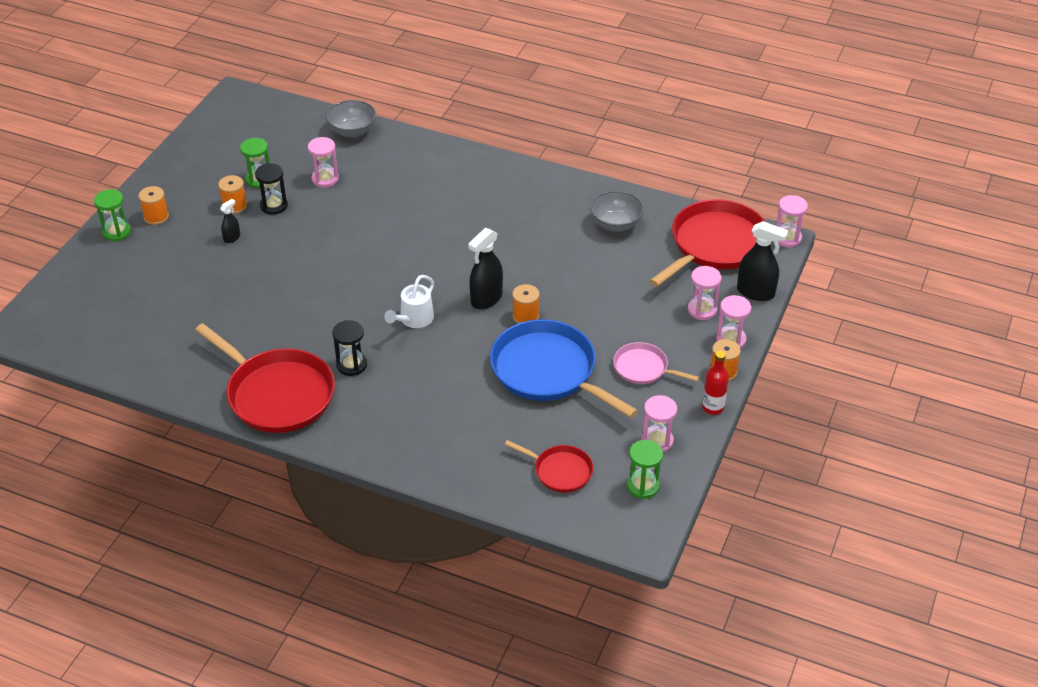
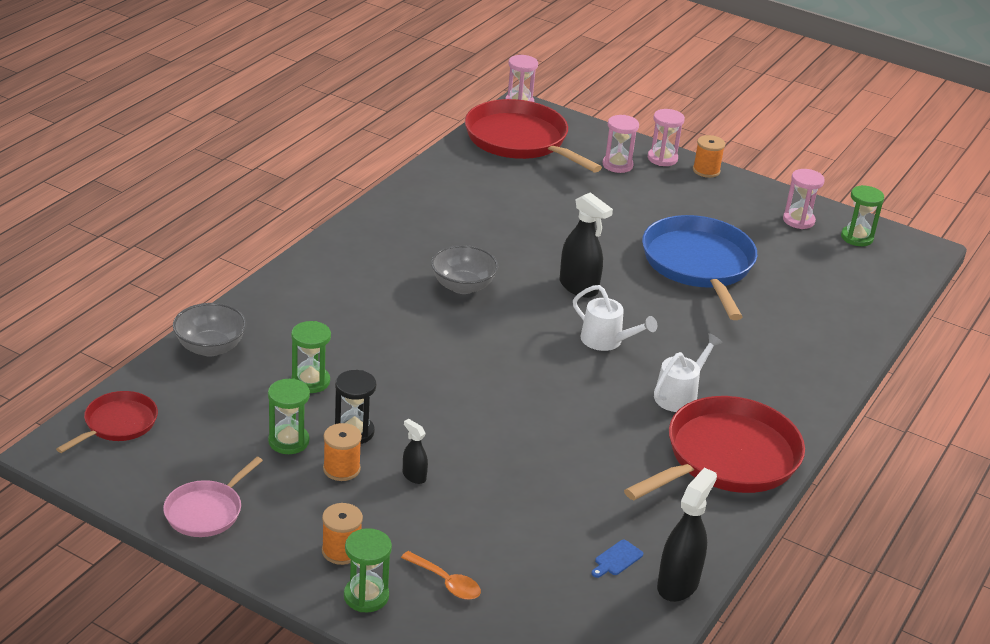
camera: 85 degrees left, 10 degrees down
pink hourglass [308,137,339,188] -> green hourglass [291,321,331,393]
black hourglass [332,320,367,376] -> white watering can [654,333,723,412]
blue pan [490,319,638,418] -> blue pan turned 120 degrees clockwise [642,215,757,320]
red pan [505,440,593,492] -> red pan moved to [56,391,158,453]
orange spool [512,284,540,323] -> none
grey bowl [590,191,644,232] -> grey bowl moved to [431,245,498,294]
pink pan [613,342,699,384] -> pink pan moved to [163,457,263,537]
red bottle [702,351,729,415] -> none
black spray bottle [737,221,788,301] -> black spray bottle moved to [657,468,717,602]
none -> orange spoon [401,551,481,600]
none -> blue cutting board [592,540,643,578]

